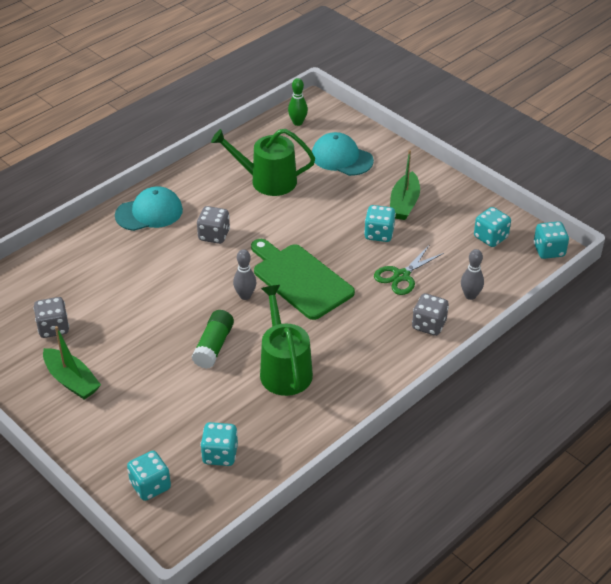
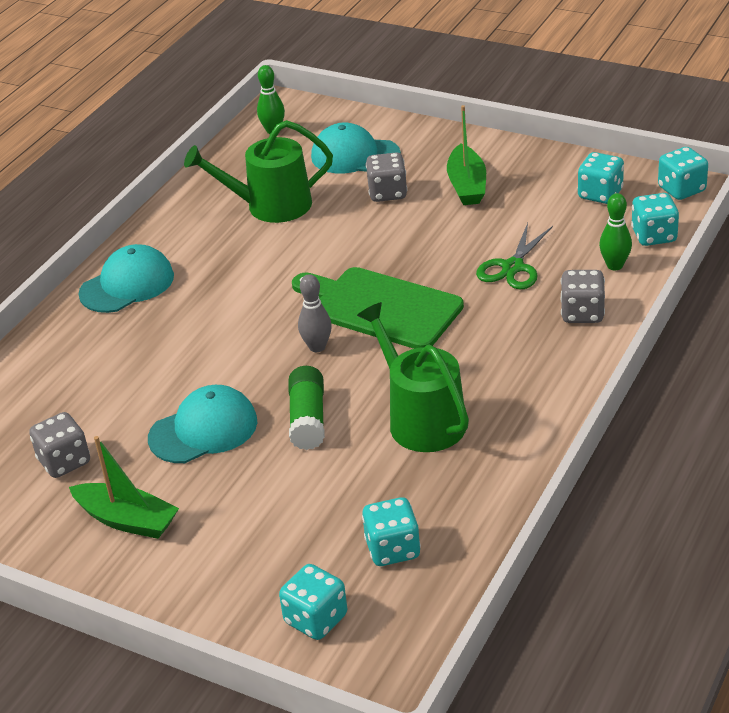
camera: 15 degrees left, 5 degrees down
grey dice [197,206,230,244] -> grey dice moved to [366,153,407,202]
turquoise dice [364,205,396,242] -> turquoise dice moved to [631,193,679,246]
grey bowling pin [461,249,484,300] -> green bowling pin [599,193,632,270]
none -> turquoise cap [148,385,257,463]

